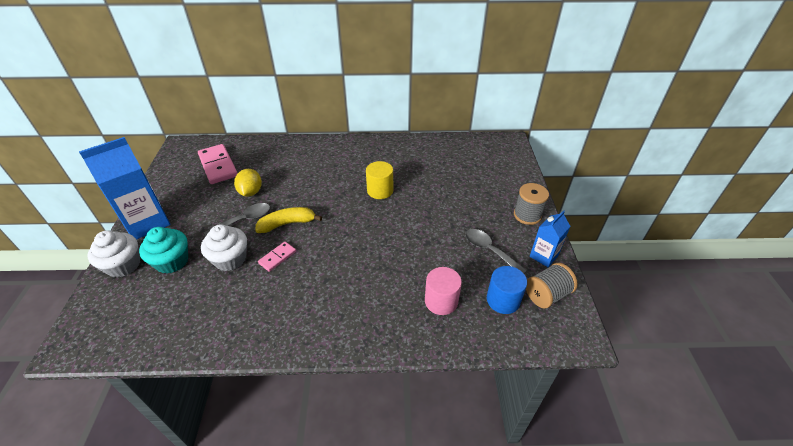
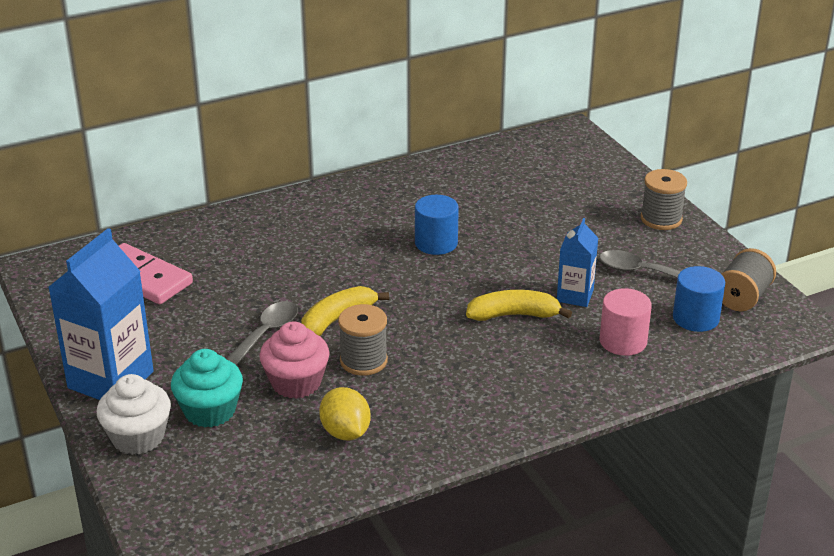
camera: 25 degrees left, 10 degrees down
white cupcake [201,225,247,271] -> pink cupcake [259,321,329,399]
yellow lemon [234,169,262,197] -> yellow lemon moved to [319,387,371,440]
pink domino [258,242,296,272] -> grey spool [338,304,388,376]
yellow cylinder [366,161,393,199] -> blue cylinder [415,195,459,255]
blue carton [530,210,571,267] -> blue carton moved to [557,218,598,307]
none -> yellow banana [466,290,572,321]

